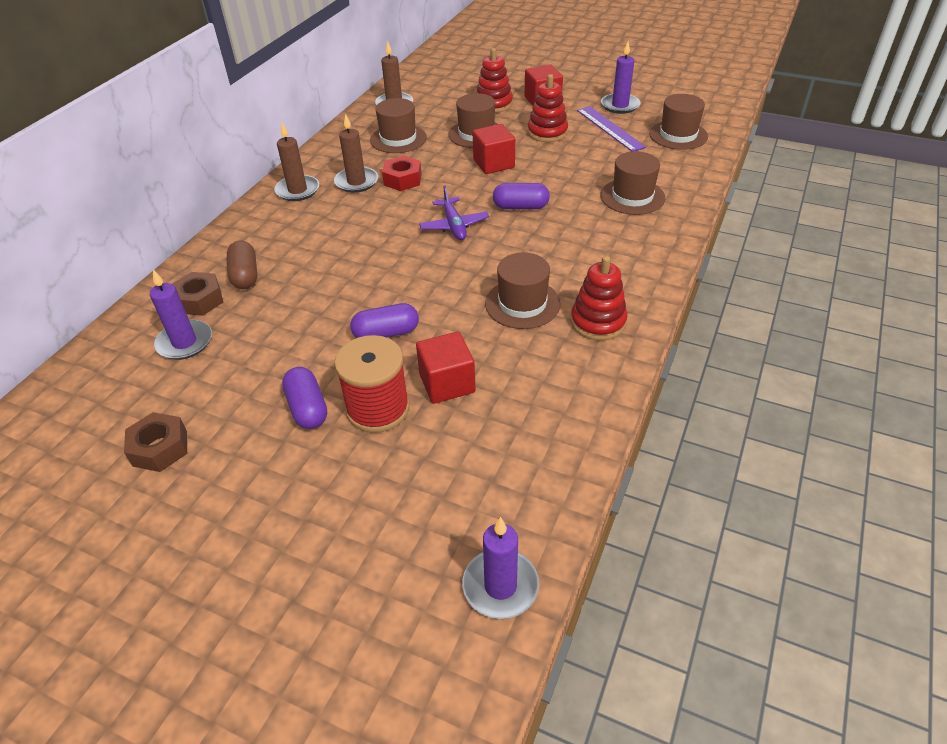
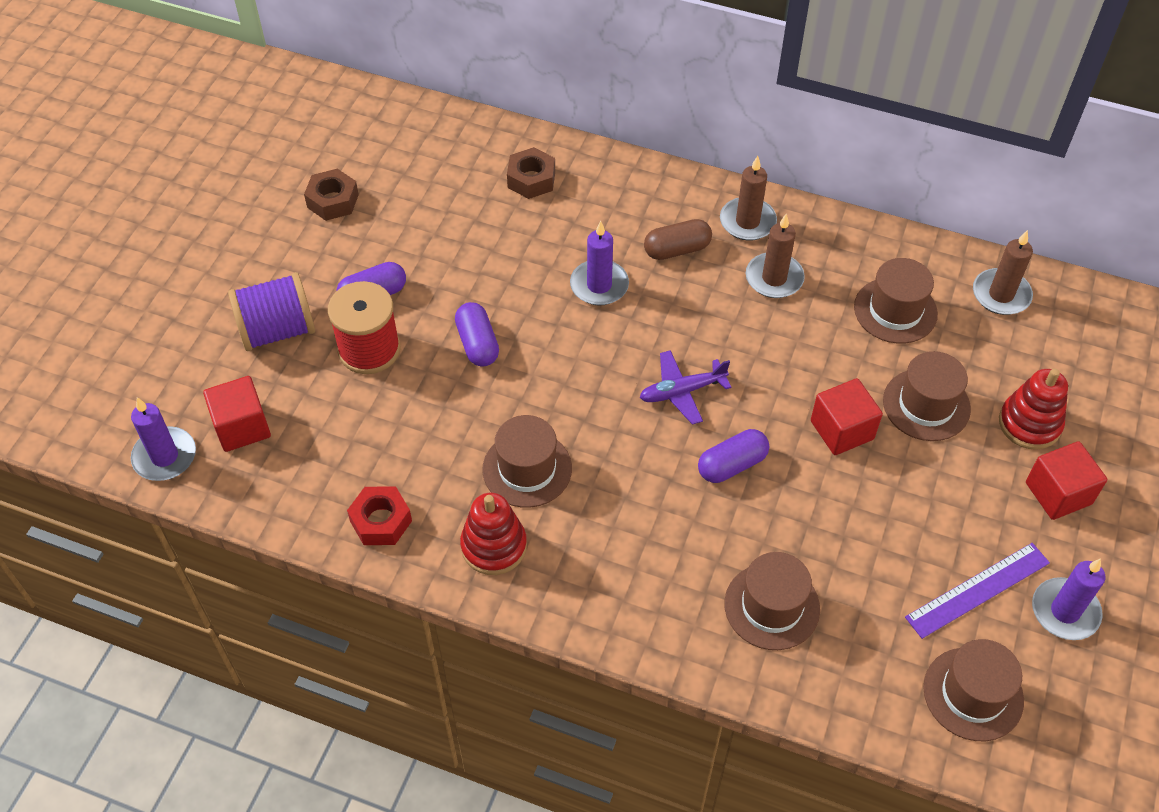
camera: 85 degrees right, 10 degrees up
purple candle [150,270,212,360] -> purple candle moved to [570,221,629,305]
brown capsule [227,240,257,289] -> brown capsule moved to [644,219,712,260]
red nut [382,156,422,191] -> red nut moved to [347,486,412,545]
red cube [416,331,476,404] -> red cube moved to [203,376,271,452]
purple capsule [493,183,550,209] -> purple capsule turned 60 degrees clockwise [698,429,769,483]
red stacking toy [527,74,568,142] -> none
none -> purple spool [228,272,315,351]

